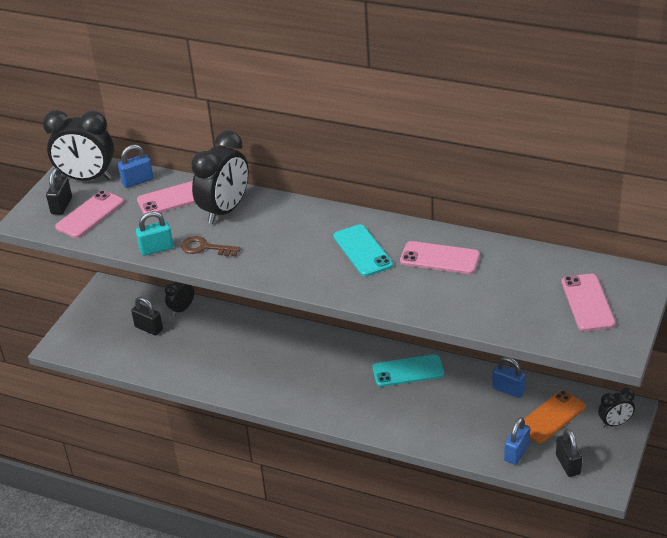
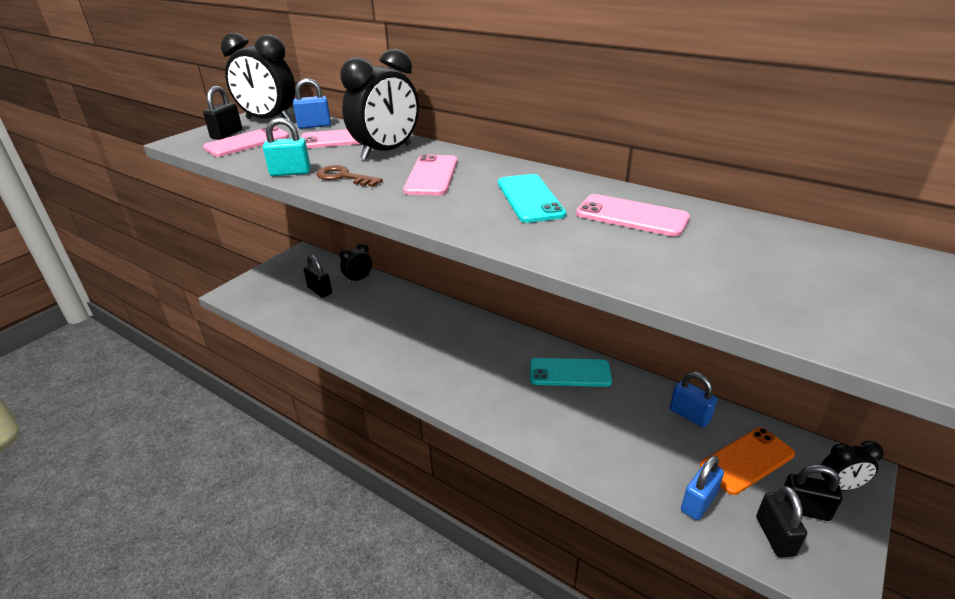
camera: 10 degrees right, 5 degrees down
pink phone [562,274,616,331] -> pink phone moved to [403,154,457,195]
none -> black padlock [784,465,842,521]

